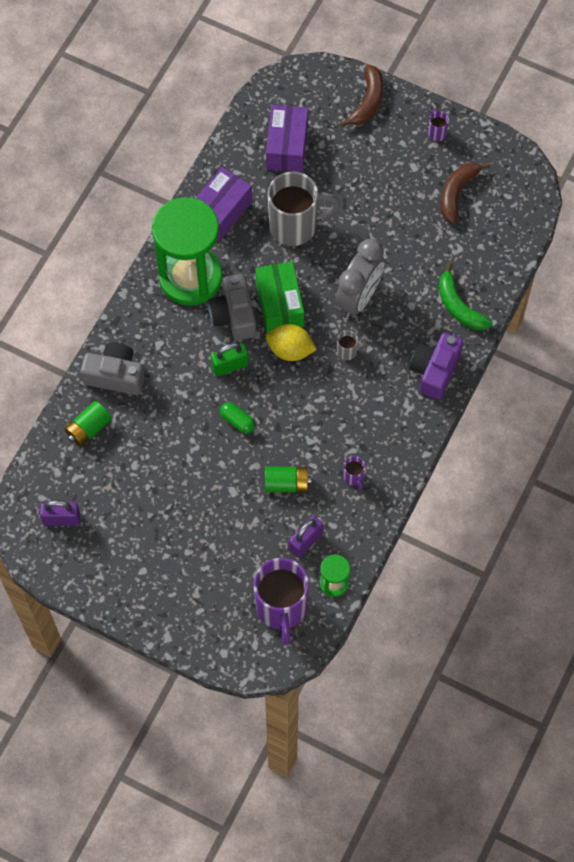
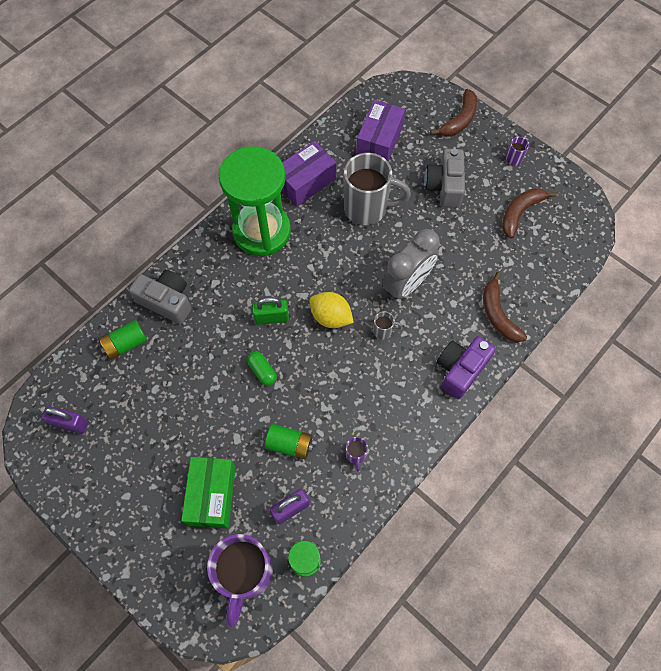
camera: 15 degrees right, 0 degrees up
grey camera [208,274,256,340] -> grey camera moved to [424,148,465,207]
green box [255,261,304,333] -> green box moved to [181,457,236,529]
green banana [439,263,493,330] -> brown banana [483,272,527,342]

